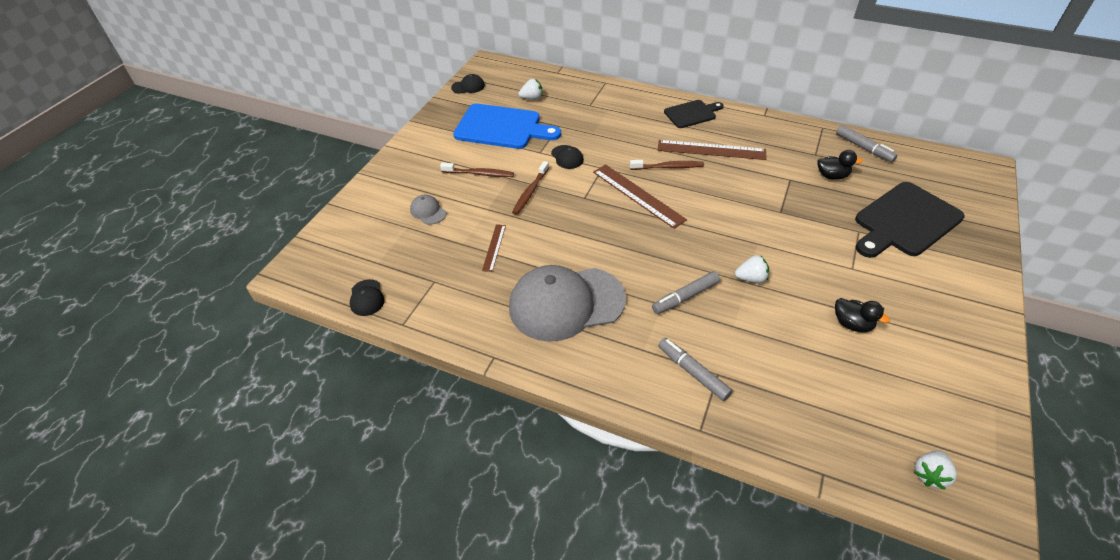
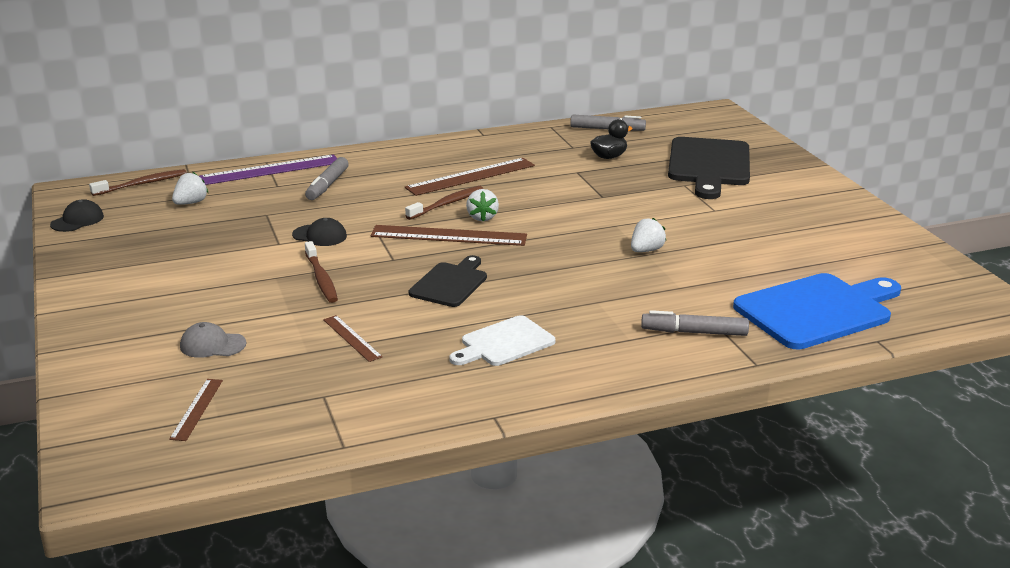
camera: 45 degrees left, 20 degrees down
black cap [350,279,385,316] -> none
brown toothbrush [440,163,514,177] -> brown toothbrush moved to [89,169,187,196]
blue cutting board [453,104,561,149] -> blue cutting board moved to [733,273,901,350]
grey cap [509,265,626,342] -> white cutting board [449,315,555,366]
grey marker [652,271,720,314] -> grey marker moved to [305,157,349,200]
black cutting board [664,100,724,128] -> black cutting board moved to [409,255,487,307]
black duck [835,298,890,332] -> none
white strawberry [915,450,957,490] -> white strawberry moved to [466,189,499,221]
none -> brown ruler [169,379,223,441]
none -> purple ruler [199,154,337,185]

